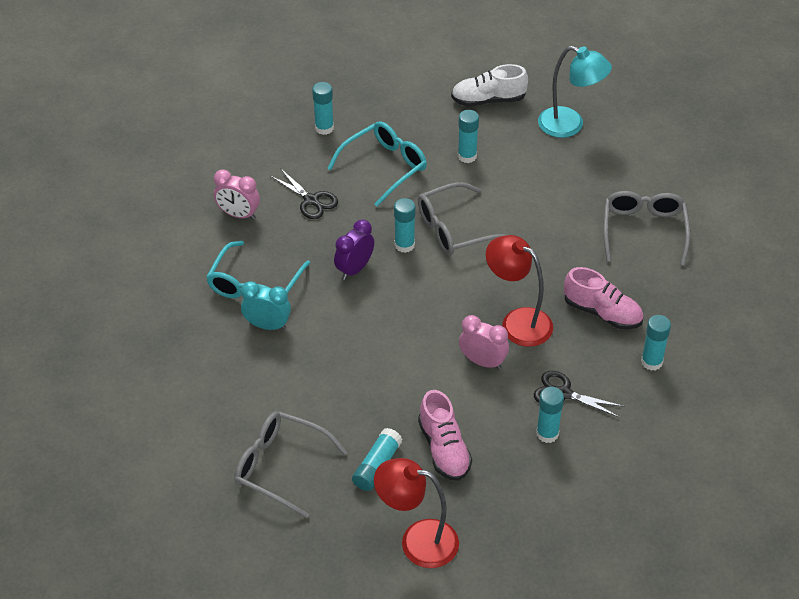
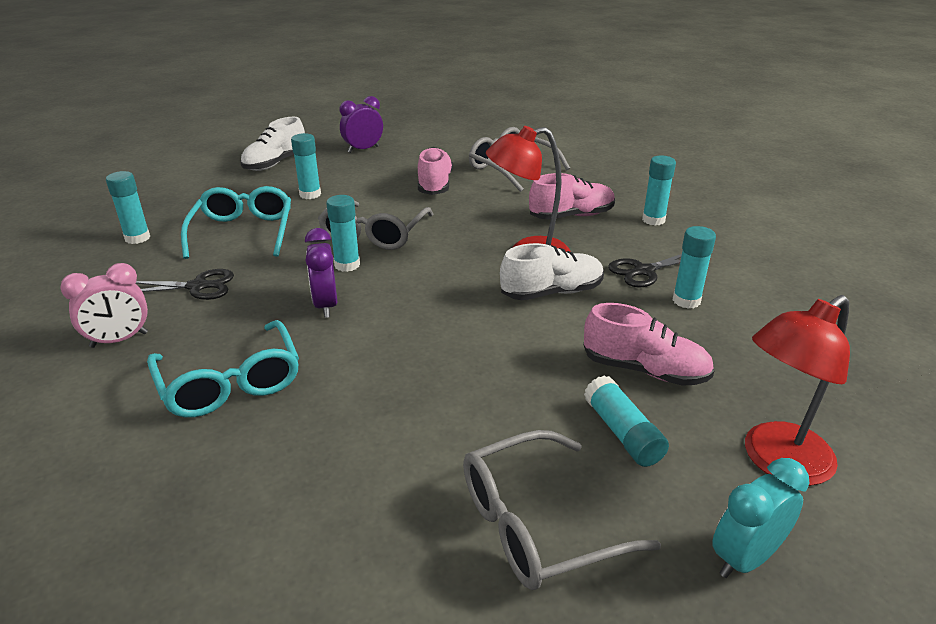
camera: 50 degrees left, 15 degrees down
turquoise clock [241,281,291,330] -> turquoise clock moved to [712,458,809,578]
pink clock [459,315,509,369] -> white shoe [500,243,604,300]
turquoise lamp [538,46,612,138] -> purple clock [340,96,383,153]
none -> pink shoe [418,147,453,195]

